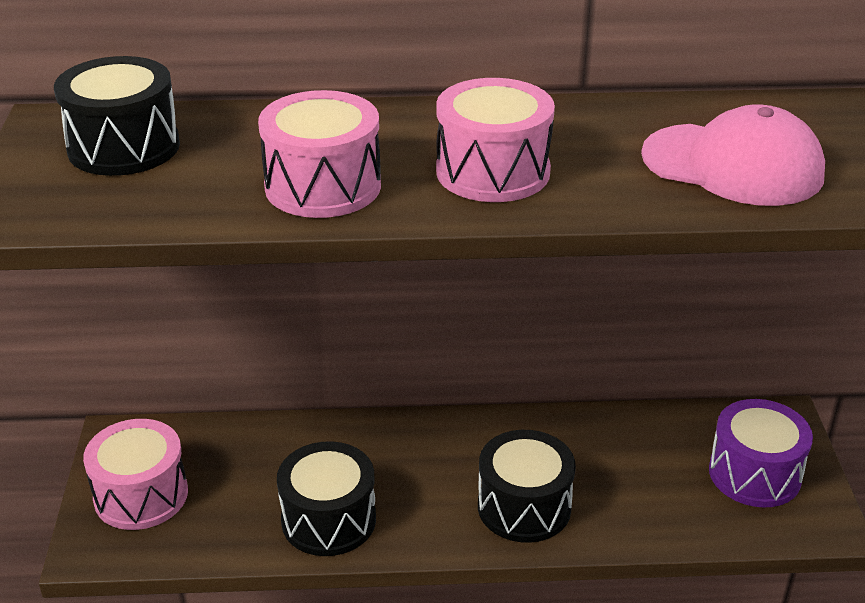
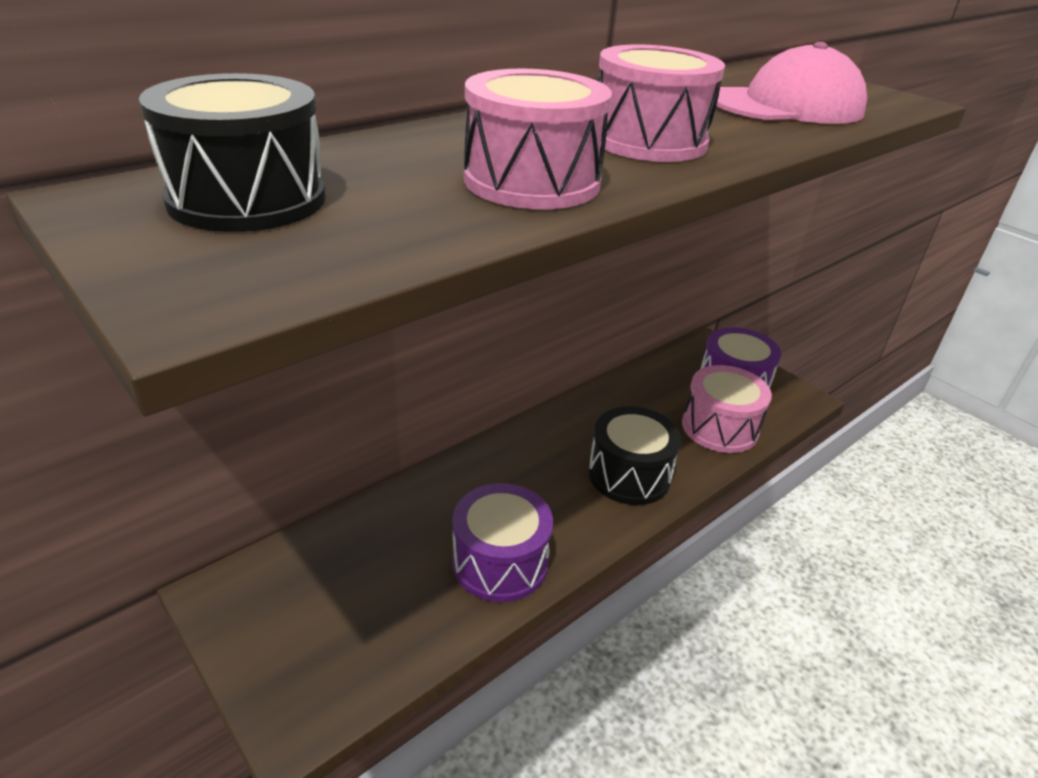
camera: 40 degrees left, 0 degrees up
pink drum [83,419,188,530] -> pink drum moved to [682,365,772,453]
black drum [277,441,376,556] -> purple drum [452,483,553,602]

